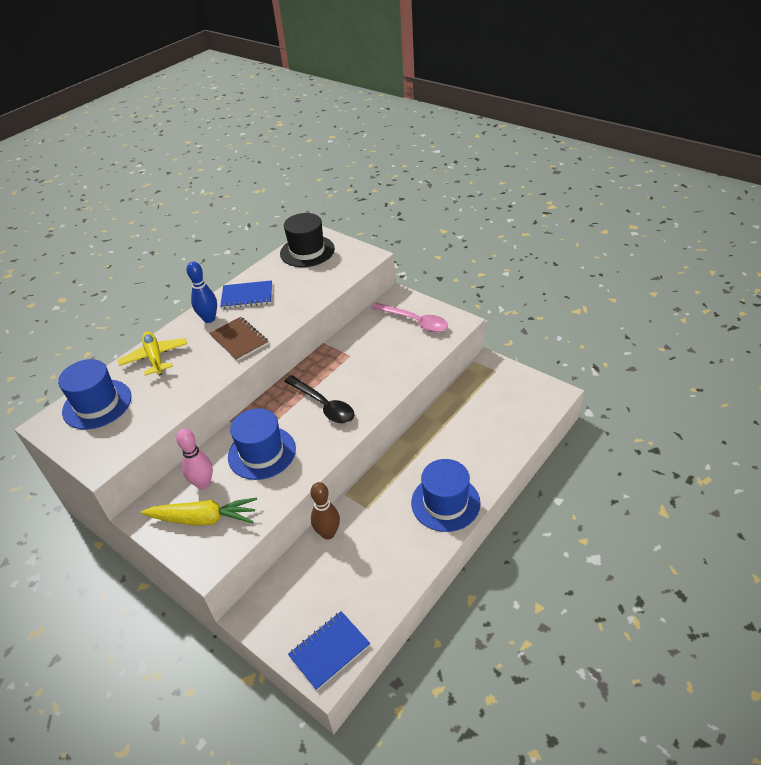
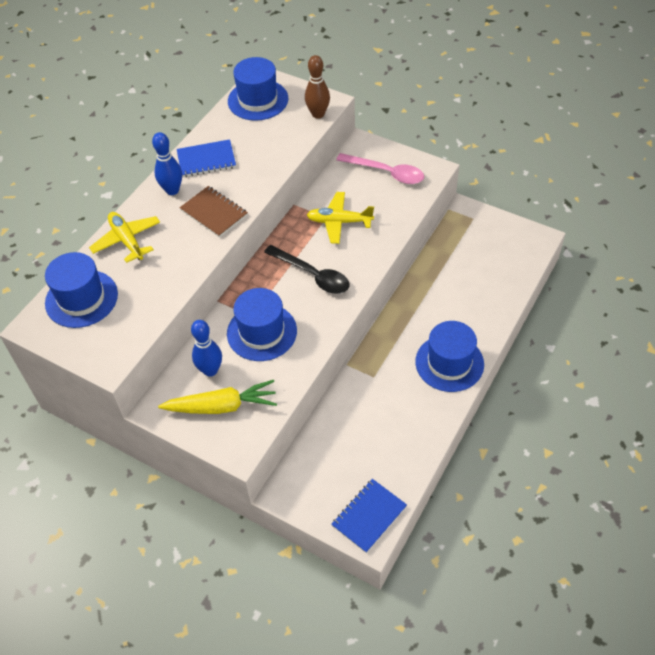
camera: 10 degrees left, 10 degrees up
pink bowling pin [176,429,213,489] -> blue bowling pin [191,320,222,377]
black hat [280,213,335,267] -> blue hat [228,57,288,121]
brown bowling pin [310,482,340,539] -> brown bowling pin moved to [305,55,330,119]
none -> yellow plane [307,192,374,244]

